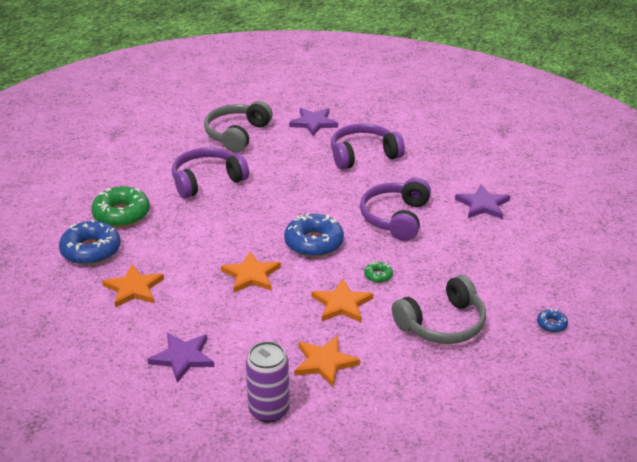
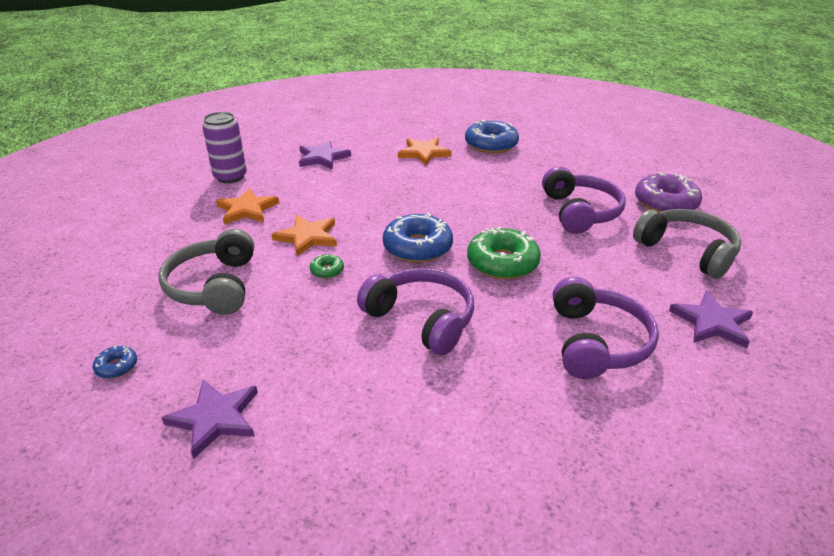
camera: 115 degrees right, 0 degrees up
green donut [91,186,150,227] -> green donut moved to [467,227,541,279]
orange star [221,252,281,293] -> none
purple star [455,184,510,219] -> purple star moved to [162,380,258,459]
none -> purple donut [635,172,702,213]

